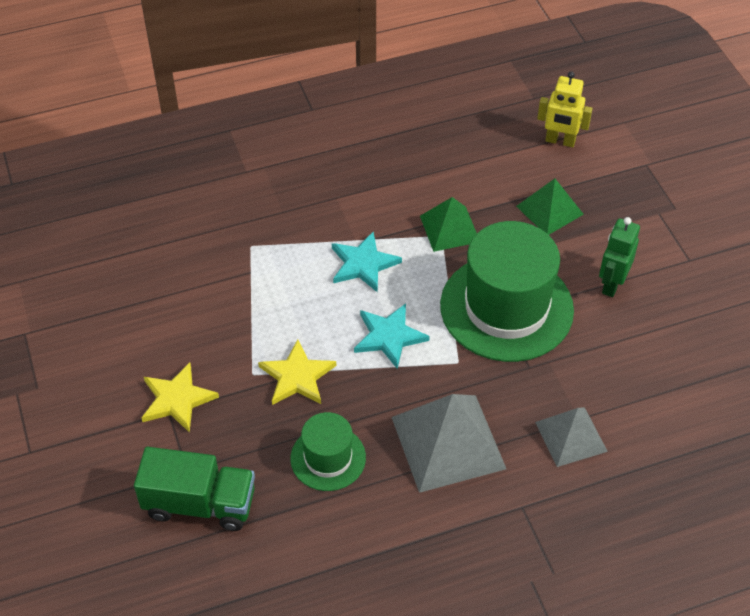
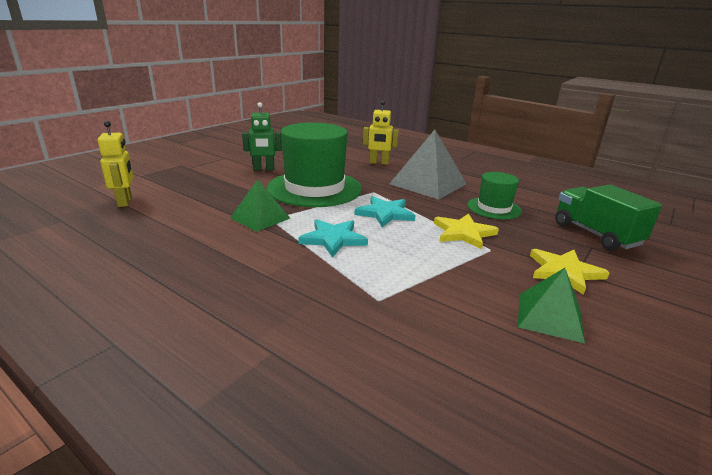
camera: 125 degrees left, 25 degrees down
green pyramid [516,179,584,235] -> green pyramid moved to [518,268,585,343]
grey pyramid [535,408,608,467] -> yellow robot [363,100,399,165]

